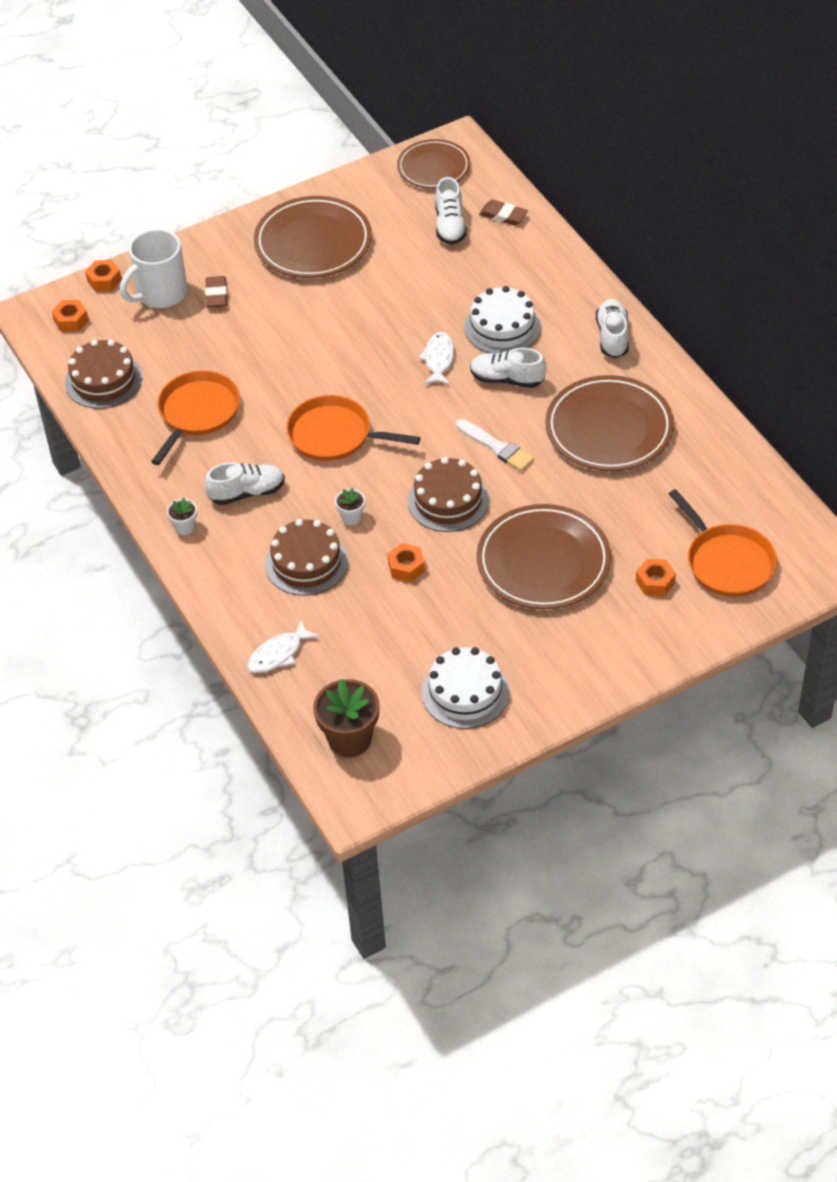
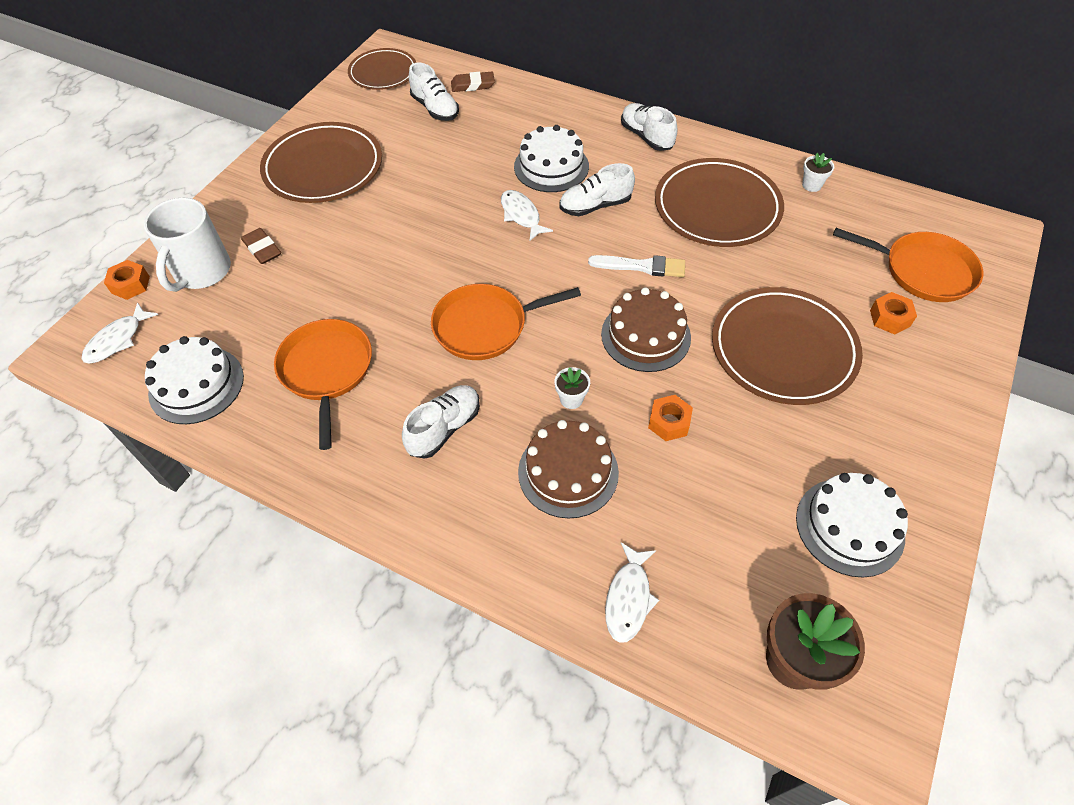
camera: 35 degrees left, 5 degrees up
orange nut [52,300,89,332] -> white fish [82,302,159,363]
brown cake [65,339,142,409] -> white cake [145,336,244,424]
white flower pot [167,498,197,535] -> white flower pot moved to [802,153,834,192]

